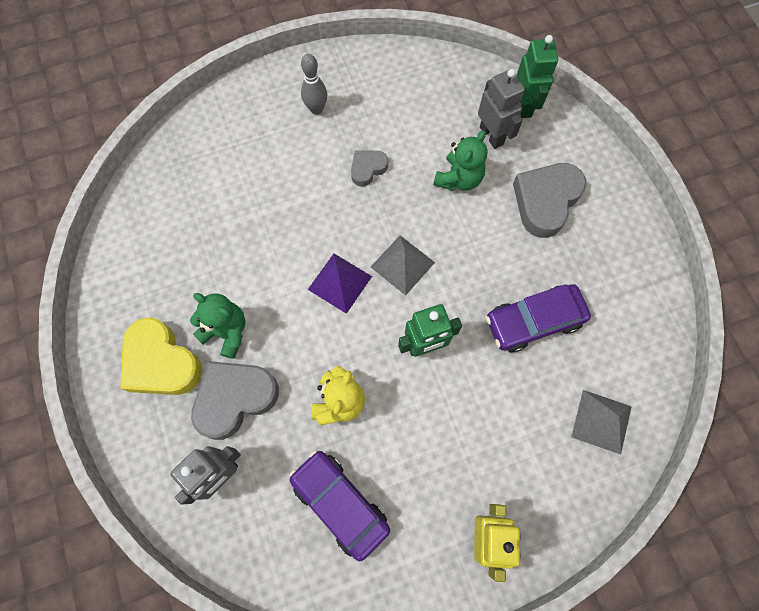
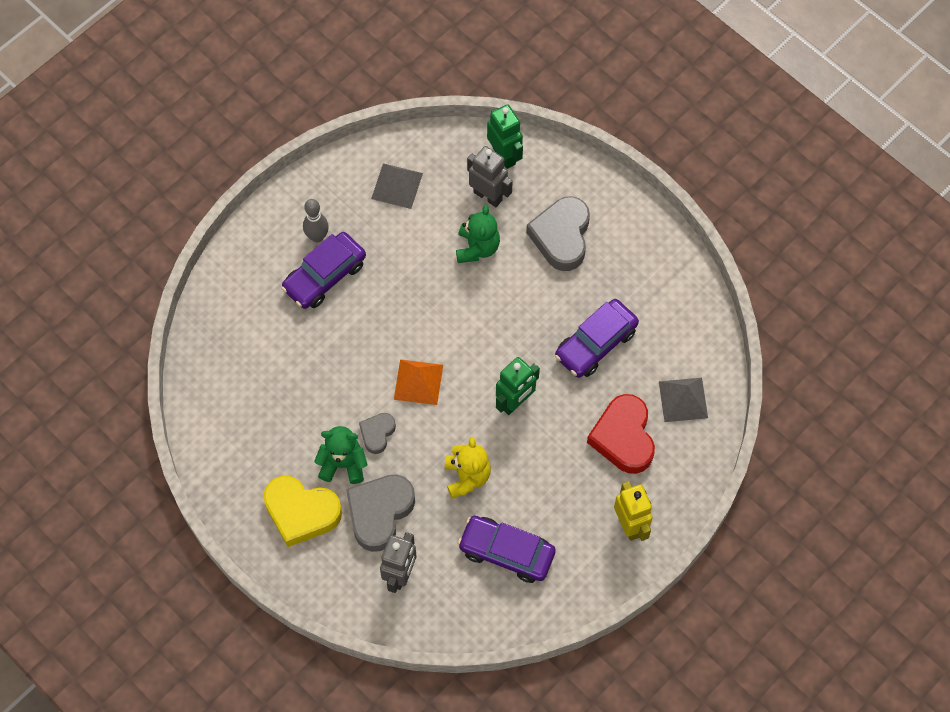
camera: 25 degrees left, 5 degrees down
purple pyramid [308,254,372,314] -> orange pyramid [394,359,443,405]
grey heart [351,150,388,187] -> grey heart moved to [359,413,396,454]
grey pyramid [371,235,435,295] -> grey pyramid moved to [371,163,423,209]
none -> purple car [281,232,366,309]
none -> red heart [587,394,655,474]

